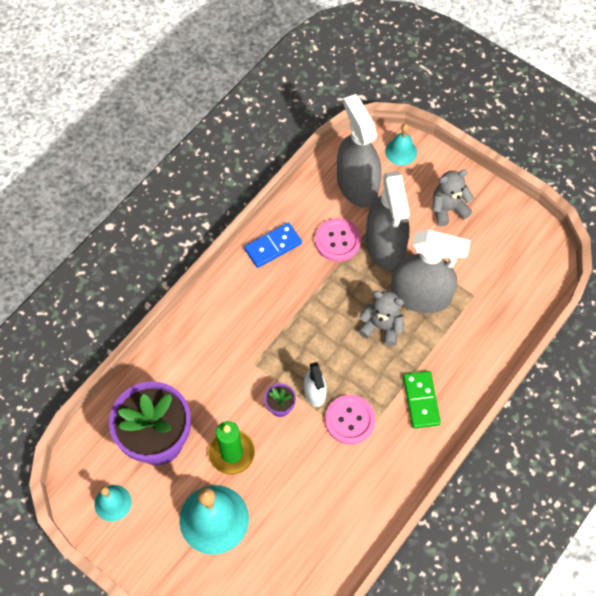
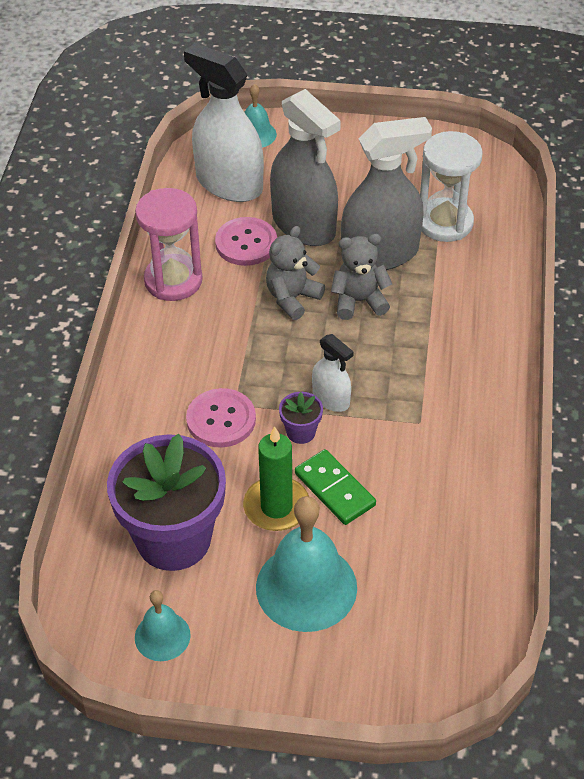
camera: 30 degrees left, 15 degrees down
blue domino [244,222,302,268] -> pink hourglass [135,188,203,301]
pink button [325,395,375,445] -> pink button moved to [186,388,256,448]
grey spray bottle [337,94,382,208] -> white spray bottle [184,43,264,202]
green domino [403,371,441,429] -> green domino moved to [295,449,376,525]
grey teddy bear [432,170,474,226] -> grey teddy bear moved to [266,226,325,320]
none -> white hourglass [420,131,483,242]

